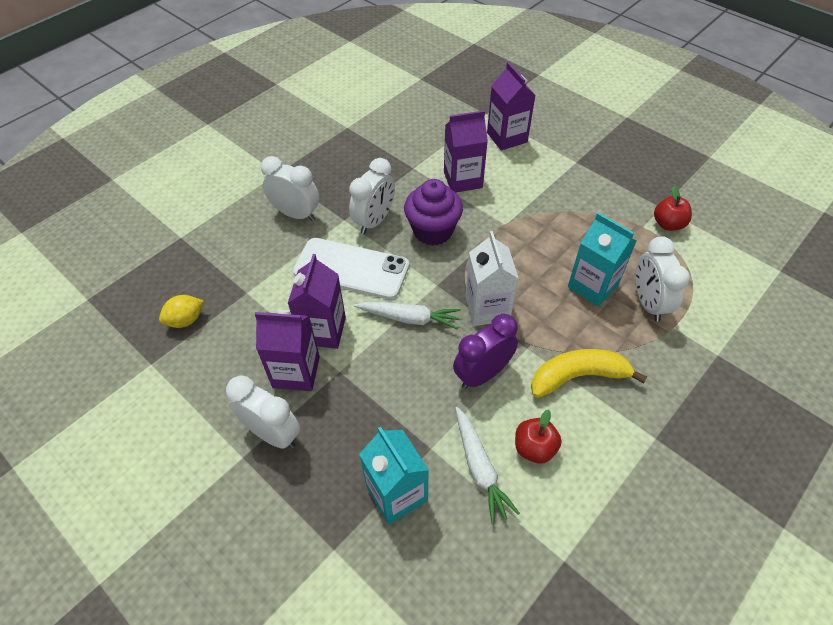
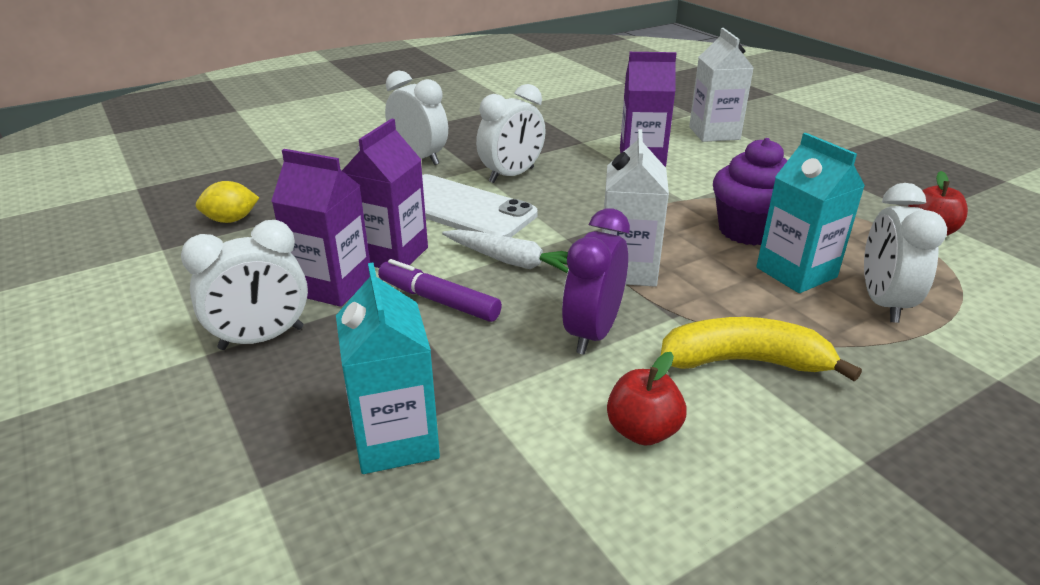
camera: 15 degrees right, 20 degrees down
white clock [226,376,300,449] -> white clock turned 105 degrees clockwise [181,220,308,350]
purple cupcake [404,179,463,246] -> purple cupcake moved to [713,138,788,246]
purple clock [453,314,518,389] -> purple clock turned 45 degrees counterclockwise [562,208,630,355]
white carrot [455,407,520,525] -> none
purple carton [487,62,536,150] -> white carton [689,28,754,142]
none -> purple marker [378,259,502,322]

